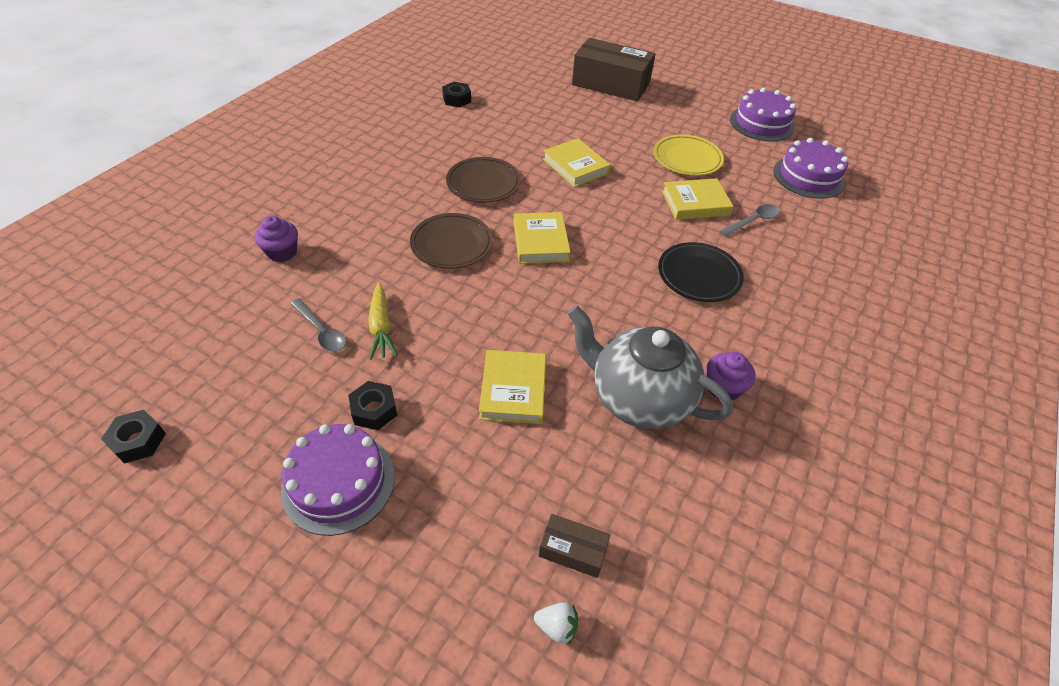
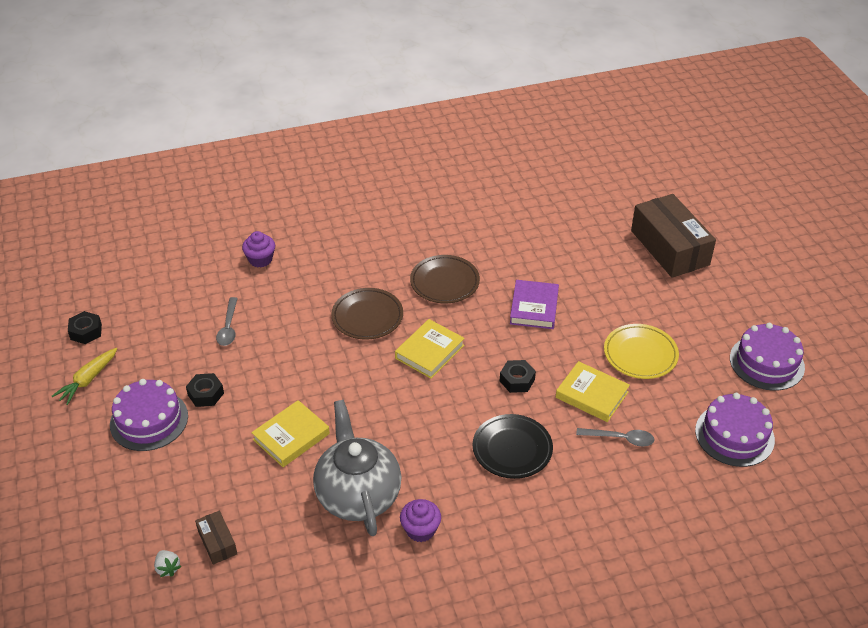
camera: 45 degrees right, 5 degrees down
yellow carrot [368,283,398,360] -> yellow carrot moved to [52,348,117,405]
black nut [442,82,471,107] -> black nut moved to [500,360,536,393]
yellow book [543,138,611,187] -> purple book [510,280,559,329]

